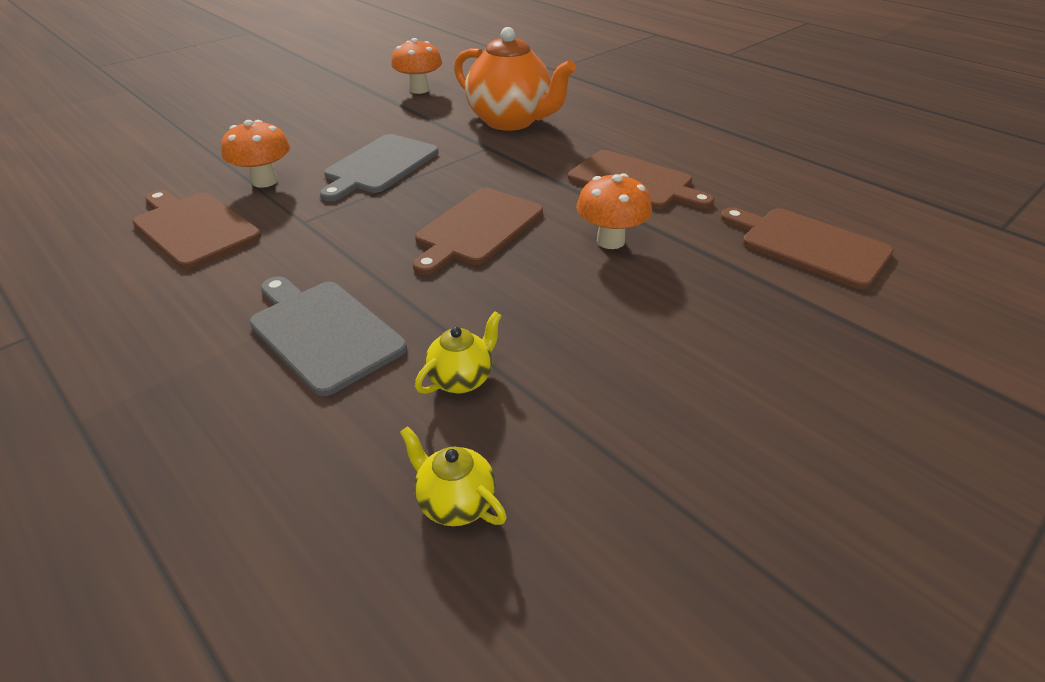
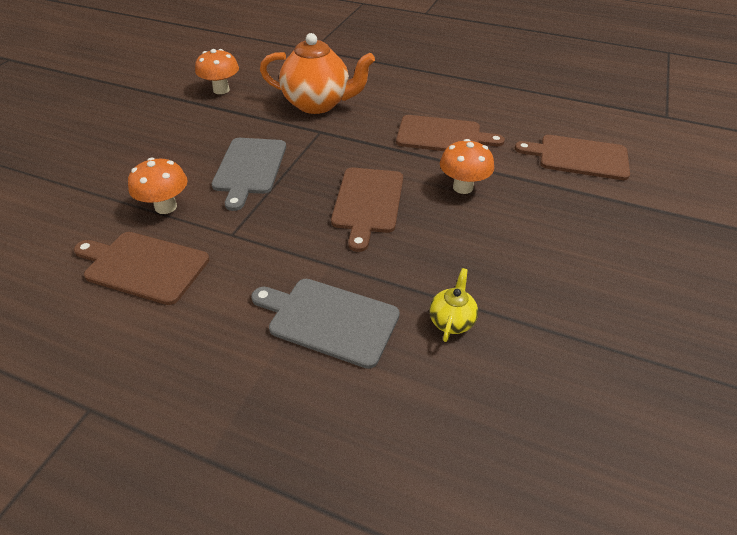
camera: 25 degrees left, 5 degrees up
yellow teapot [400,426,507,526] -> none

